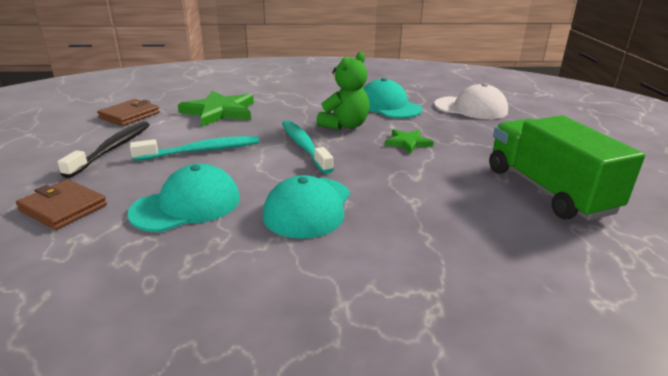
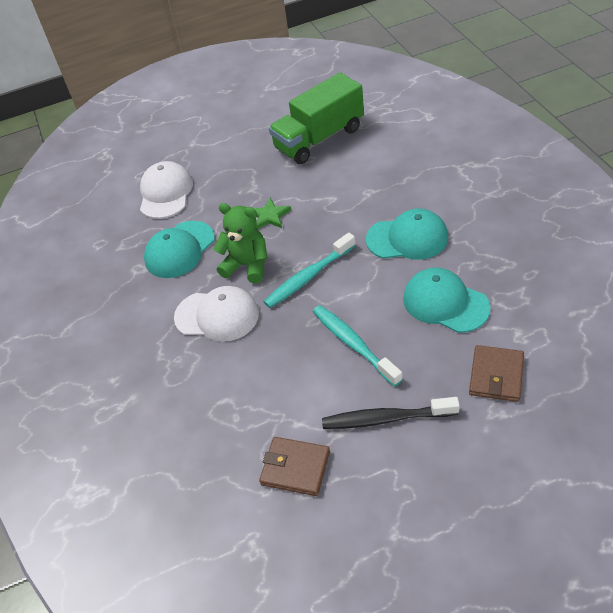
camera: 100 degrees left, 20 degrees up
green star [178,91,254,127] -> none
none -> white cap [174,286,259,342]

